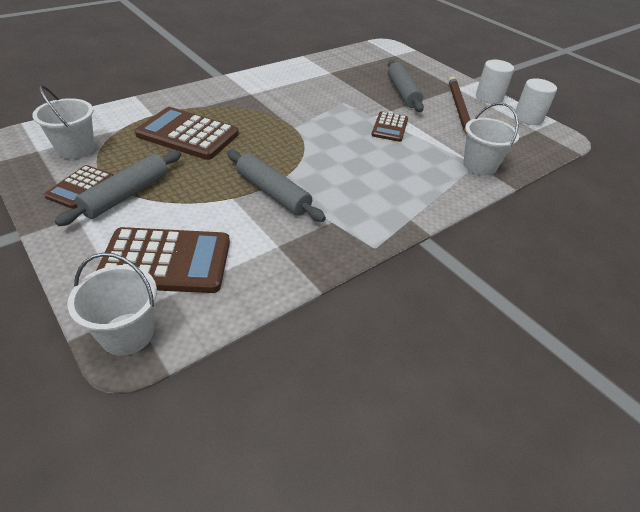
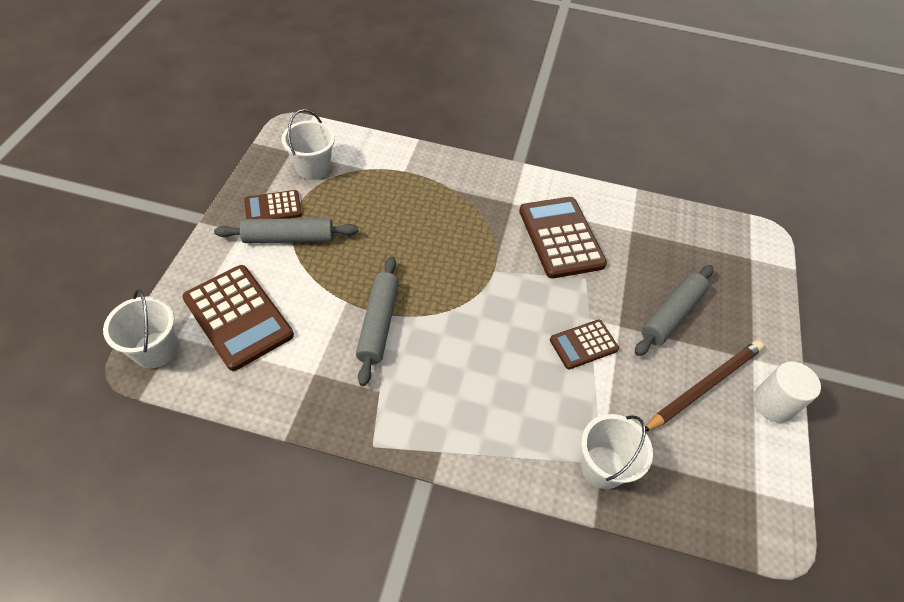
camera: 50 degrees right, 10 degrees up
brown calculator [135,107,239,160] -> brown calculator moved to [519,197,607,278]
white cylinder [514,78,557,125] -> none

